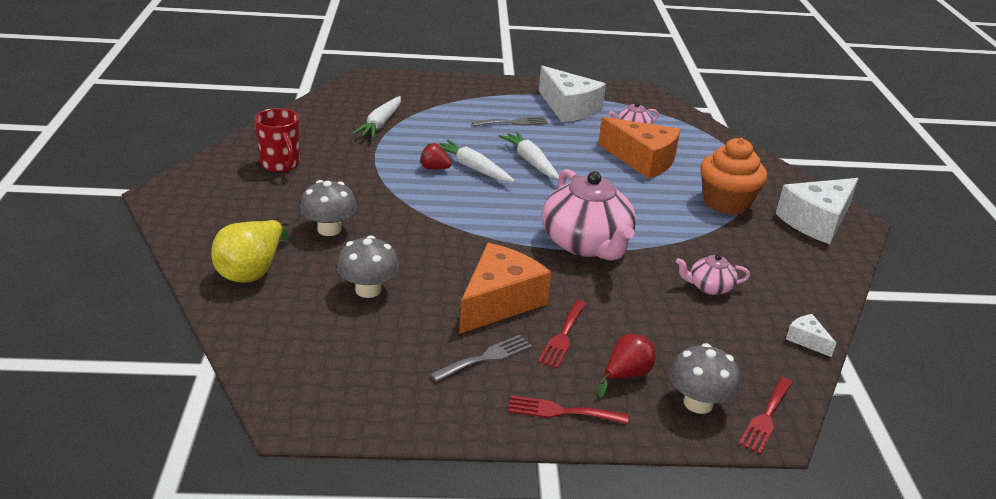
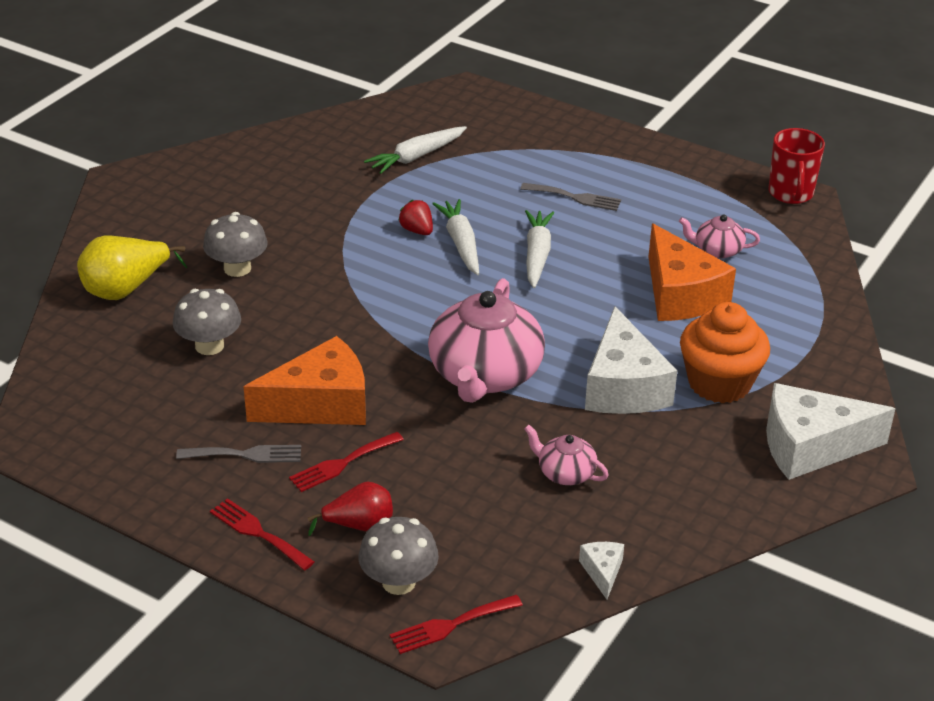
camera: 35 degrees right, 5 degrees up
red mug [255,108,300,172] -> red mug moved to [768,128,825,204]
white cheese [539,66,606,122] -> white cheese moved to [585,306,677,414]

